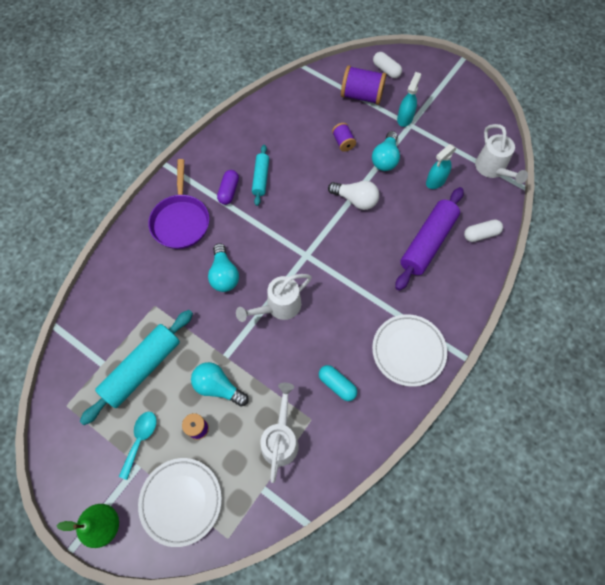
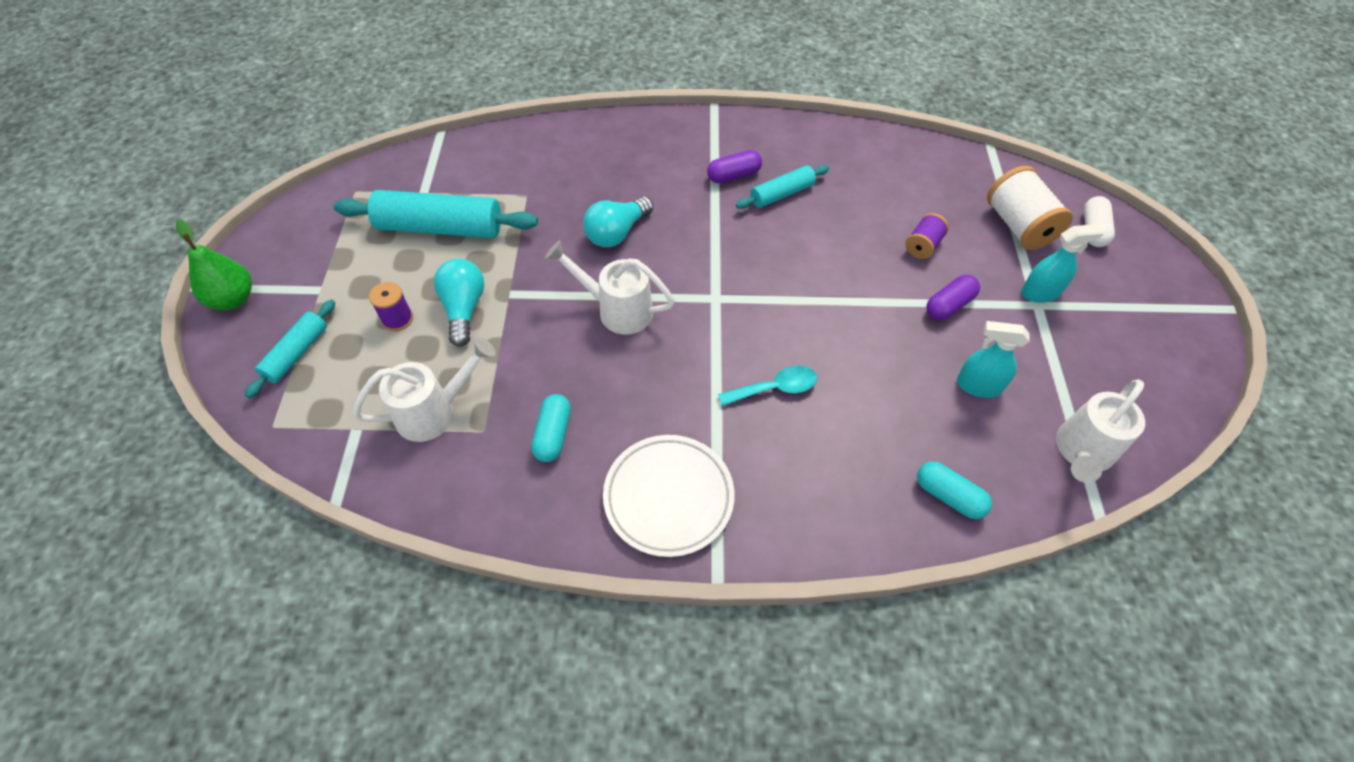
camera: 55 degrees right, 10 degrees down
turquoise spoon [119,412,157,480] -> turquoise spoon moved to [718,366,818,406]
white plate [138,458,222,547] -> turquoise rolling pin [245,299,335,398]
purple pan [148,159,209,249] -> none
white light bulb [328,181,379,210] -> none
purple spool [341,65,386,105] -> white spool [987,166,1073,250]
turquoise light bulb [372,131,400,171] -> purple capsule [926,275,980,320]
purple rolling pin [395,187,464,291] -> none
white capsule [464,219,503,242] -> turquoise capsule [917,461,992,519]

